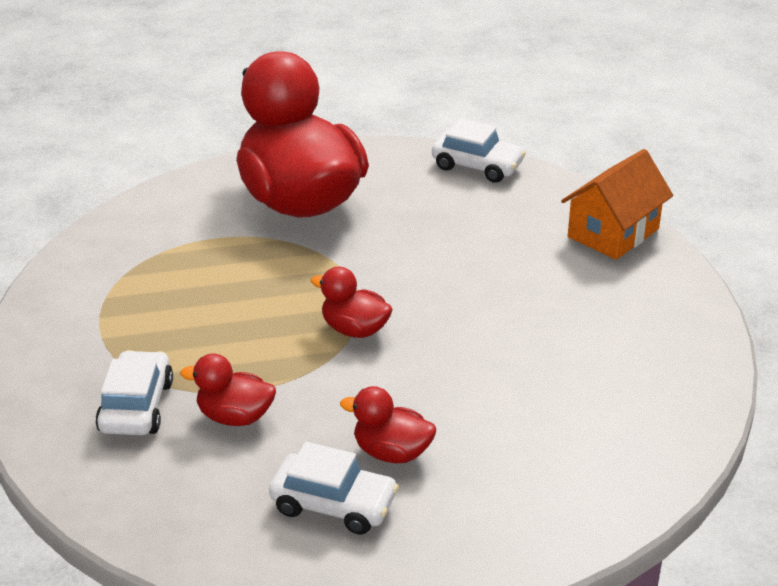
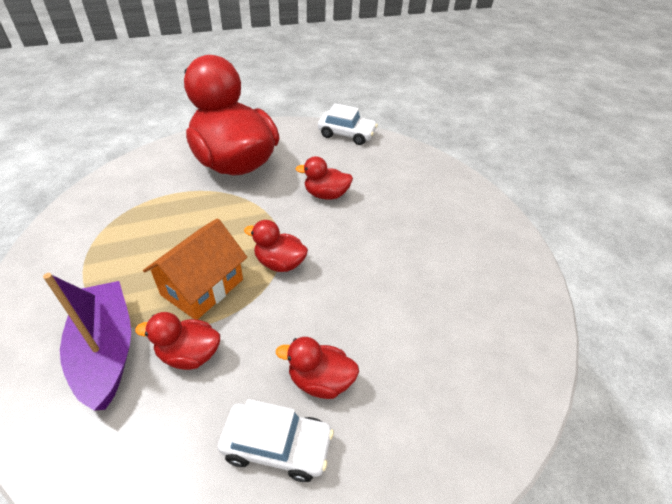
camera: 10 degrees left, 10 degrees up
white car [95,350,173,435] -> purple boat [43,273,131,411]
orange house [561,149,673,260] -> orange house moved to [143,218,247,320]
none -> red duck [295,156,353,199]

